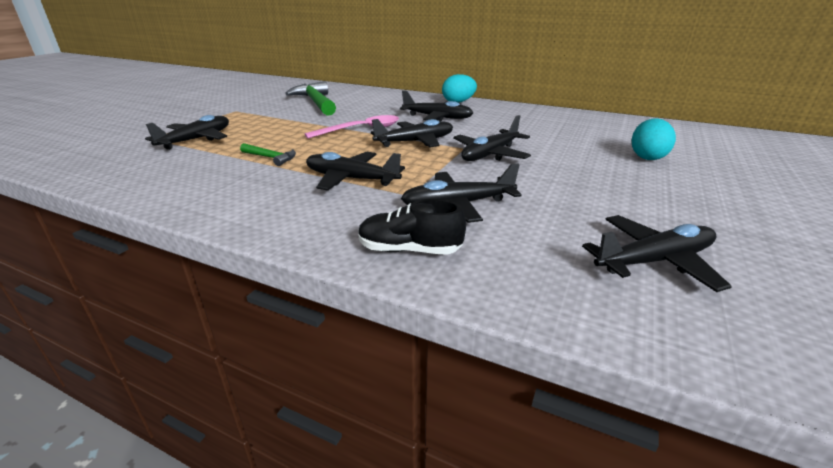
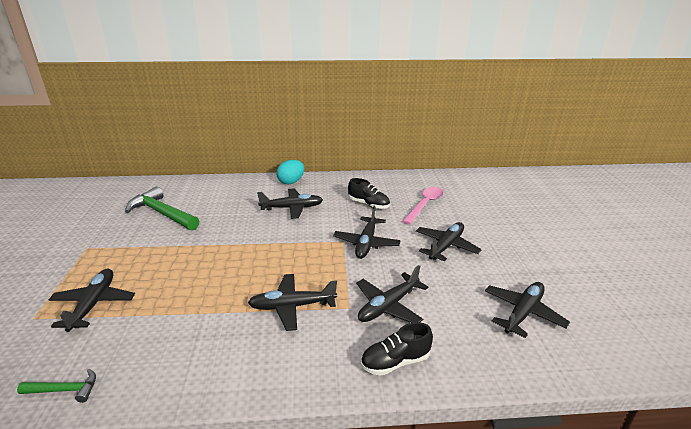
camera: 30 degrees left, 0 degrees up
green hammer [240,143,296,166] -> green hammer moved to [17,369,96,403]
pink spoon [304,115,399,139] -> pink spoon moved to [402,187,443,225]
black plane [371,119,453,147] -> black plane moved to [416,222,482,261]
turquoise egg [632,119,676,160] -> none
none -> black shoe [348,178,390,209]

